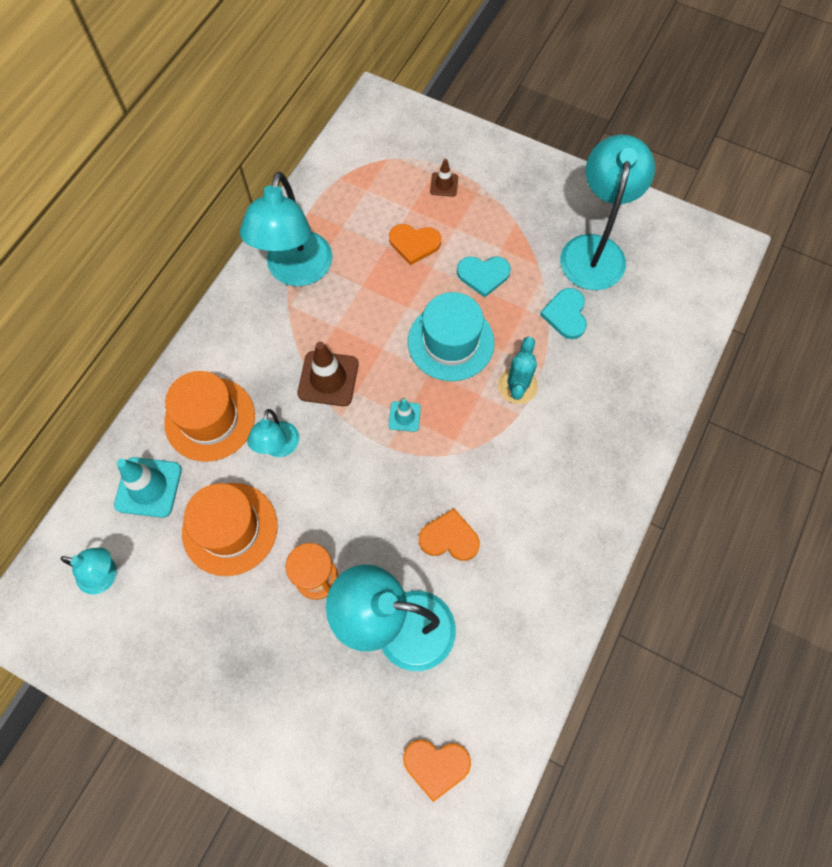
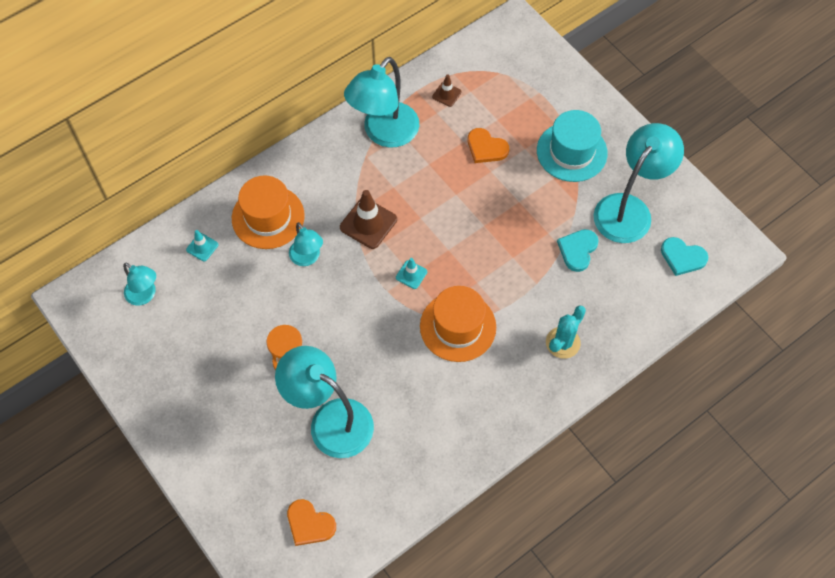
camera: 25 degrees right, 5 degrees down
turquoise traffic cone [114,457,182,518] -> turquoise traffic cone [186,230,218,261], size x0.55
orange hat [182,483,278,576] -> orange hat moved to [420,286,496,362]
turquoise lamp [247,409,299,457] -> turquoise lamp turned 60 degrees counterclockwise [289,222,323,266]
turquoise hat [408,292,494,381] -> turquoise hat moved to [537,110,608,182]
orange heart [419,508,480,561] -> none
brown traffic cone [430,159,458,197] -> brown traffic cone moved to [432,75,461,107]
turquoise heart [457,256,511,298] -> turquoise heart moved to [661,237,708,276]
turquoise cactus [498,337,538,404] -> turquoise cactus moved to [546,306,586,359]

